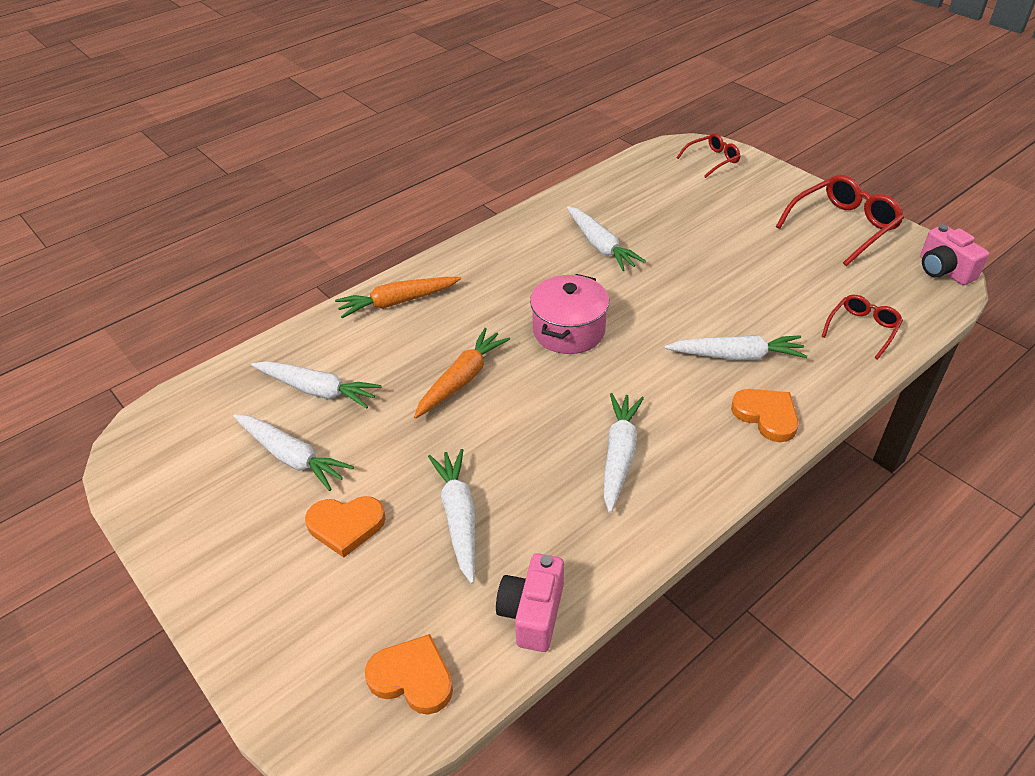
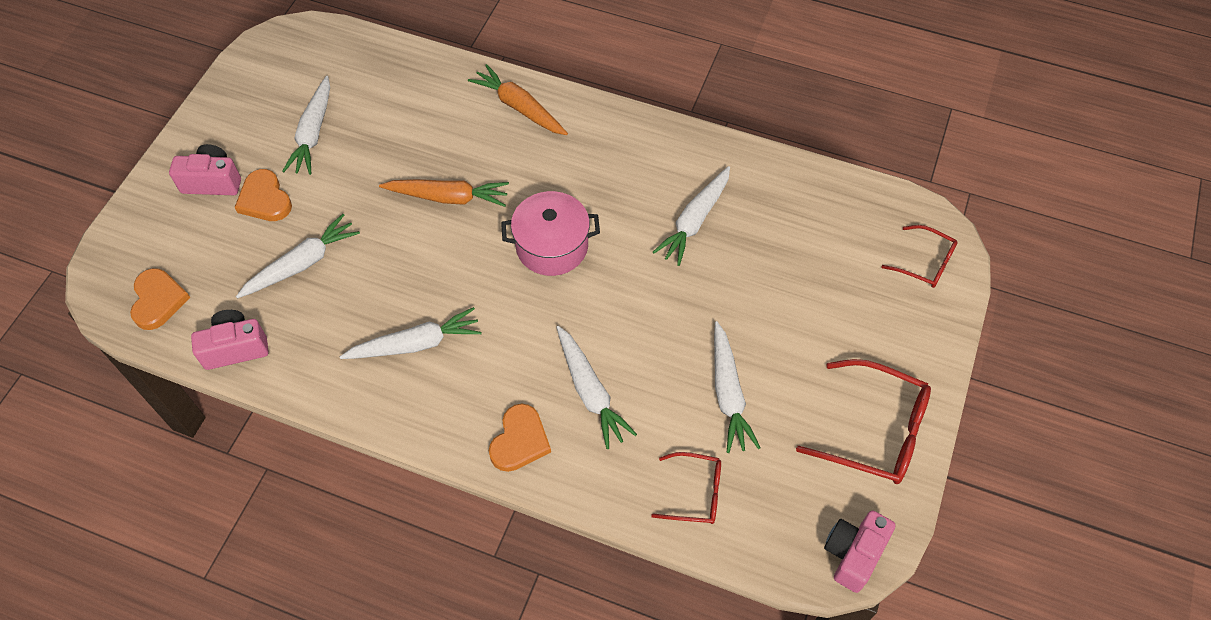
camera: 60 degrees right, 15 degrees up
white carrot [251,361,382,409] -> white carrot moved to [714,321,760,453]
none -> pink camera [169,144,241,195]

